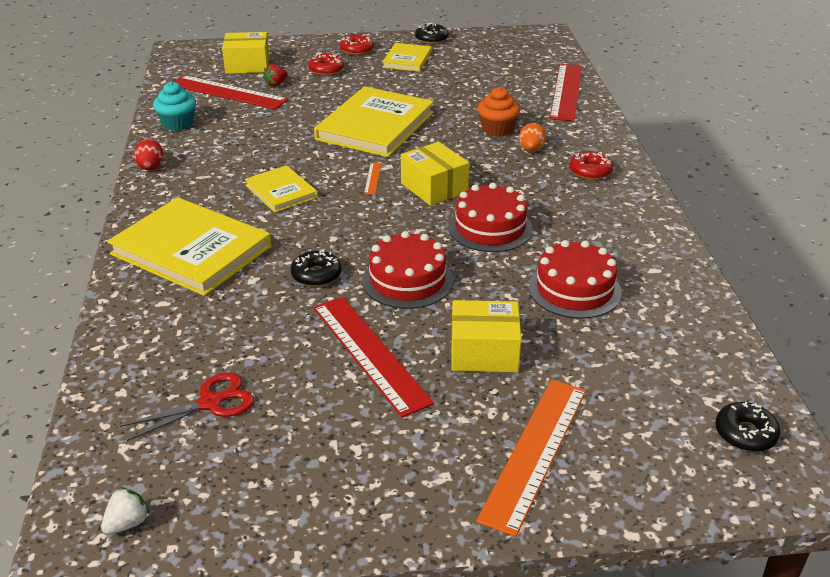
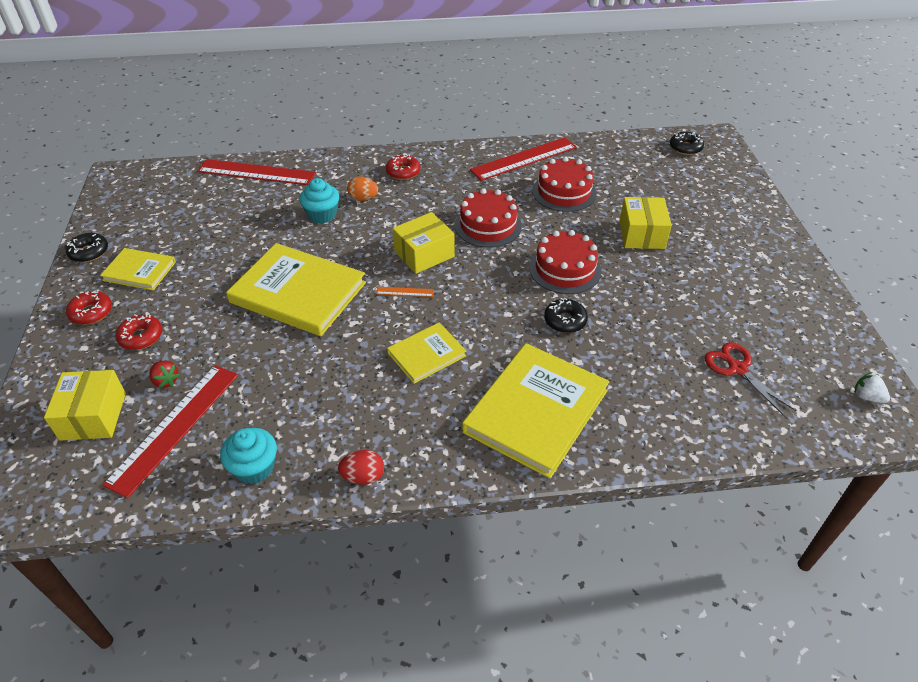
camera: 90 degrees left, 10 degrees up
red ruler [313,297,434,417] -> red ruler moved to [470,137,577,181]
orange ruler [476,380,586,537] -> none
orange cupcake [477,87,520,137] -> turquoise cupcake [299,178,339,224]

